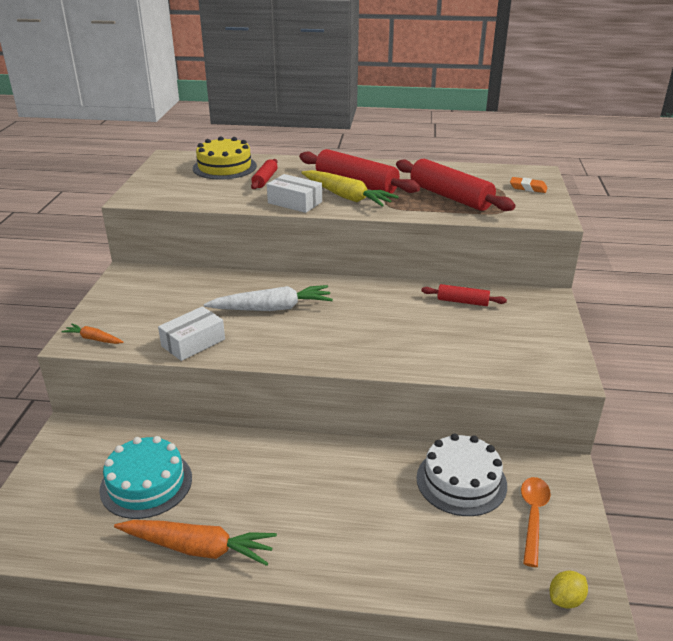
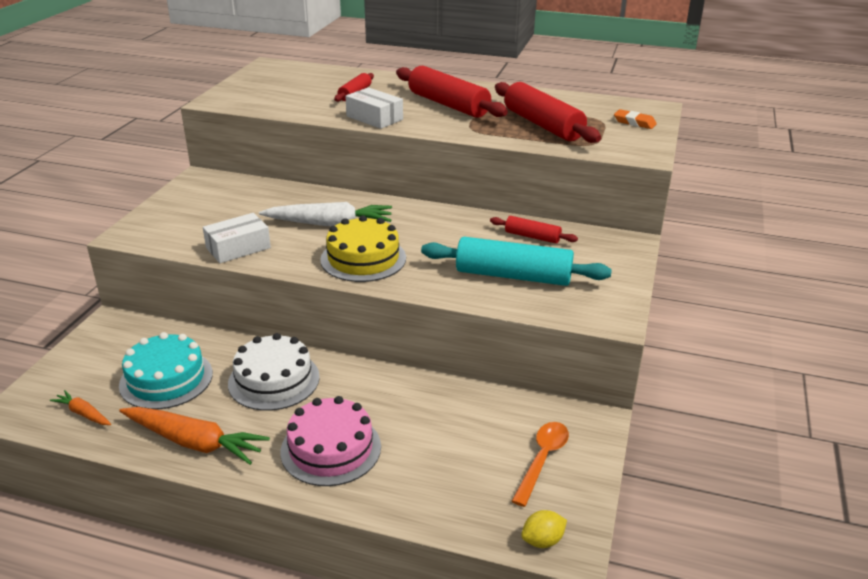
camera: 10 degrees right, 0 degrees up
orange carrot [61,323,123,344] -> orange carrot moved to [50,390,111,425]
yellow cake [193,136,257,180] -> yellow cake moved to [320,215,406,282]
yellow carrot [301,170,399,207] -> none
white cake [416,434,507,516] -> white cake moved to [228,333,320,411]
none -> pink cake [280,396,381,486]
none -> turquoise rolling pin [421,237,612,286]

